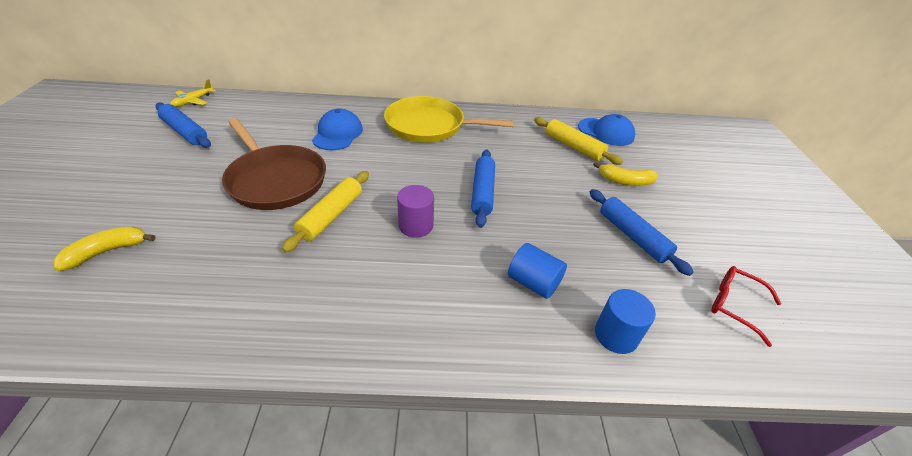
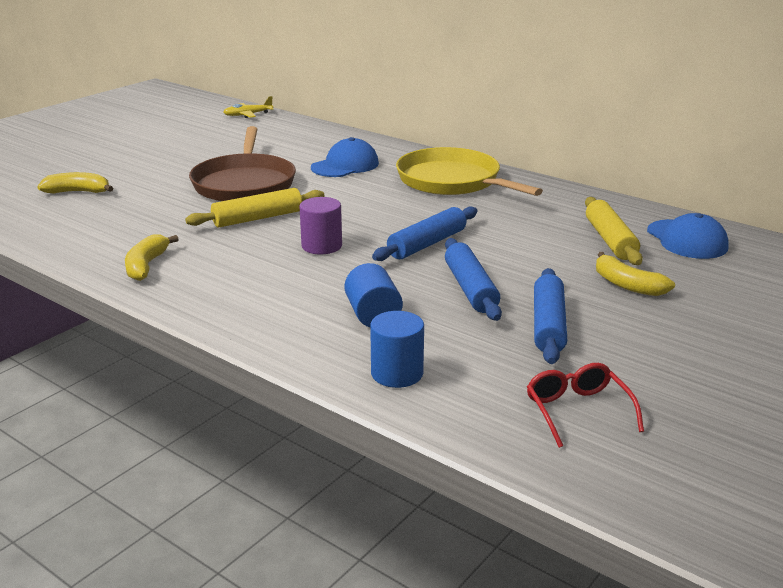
camera: 40 degrees right, 15 degrees down
blue rolling pin [156,102,211,148] -> blue rolling pin moved to [445,238,502,321]
none -> yellow banana [125,234,179,281]

